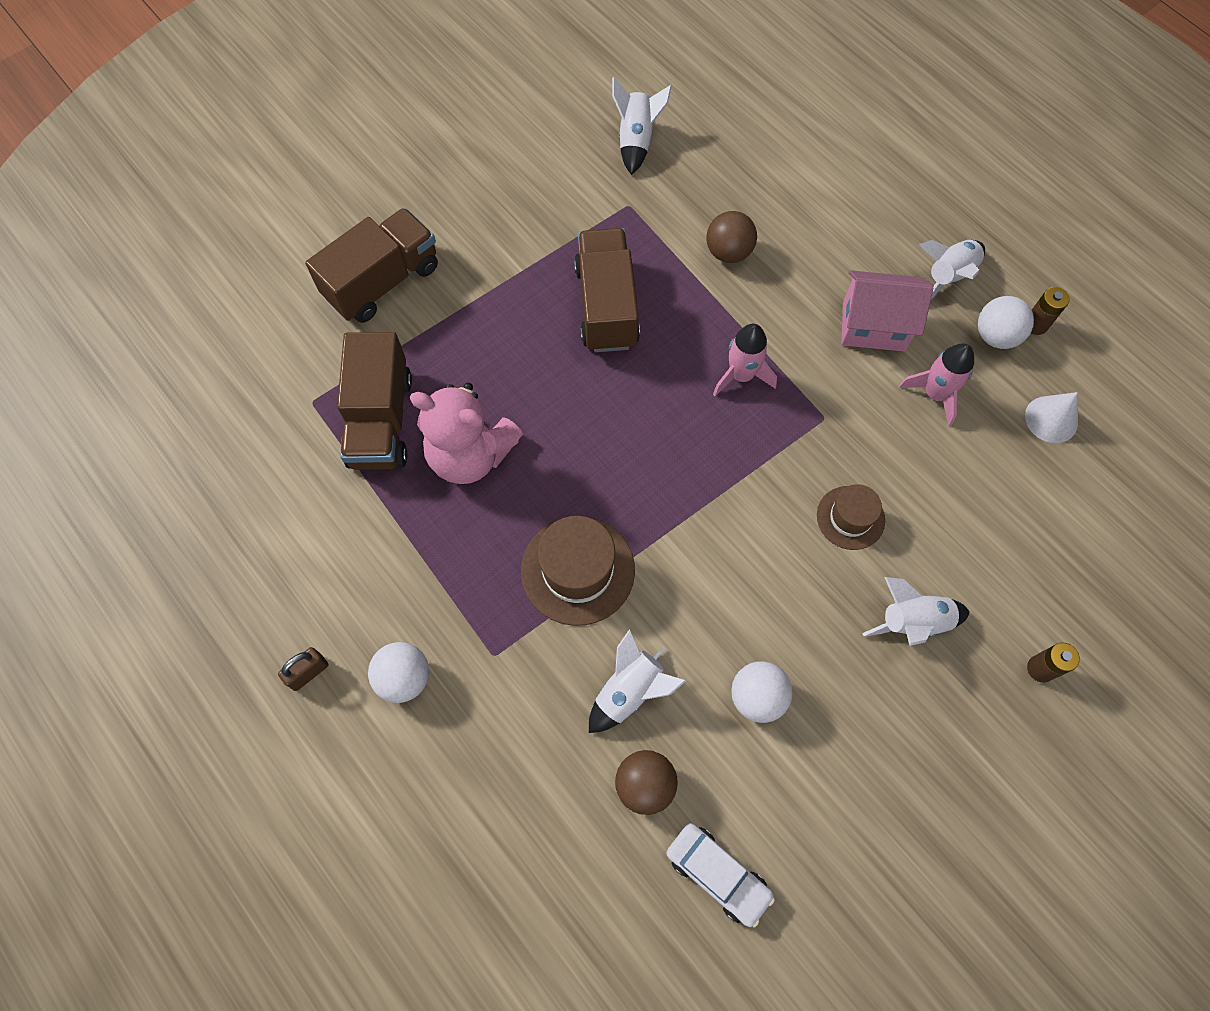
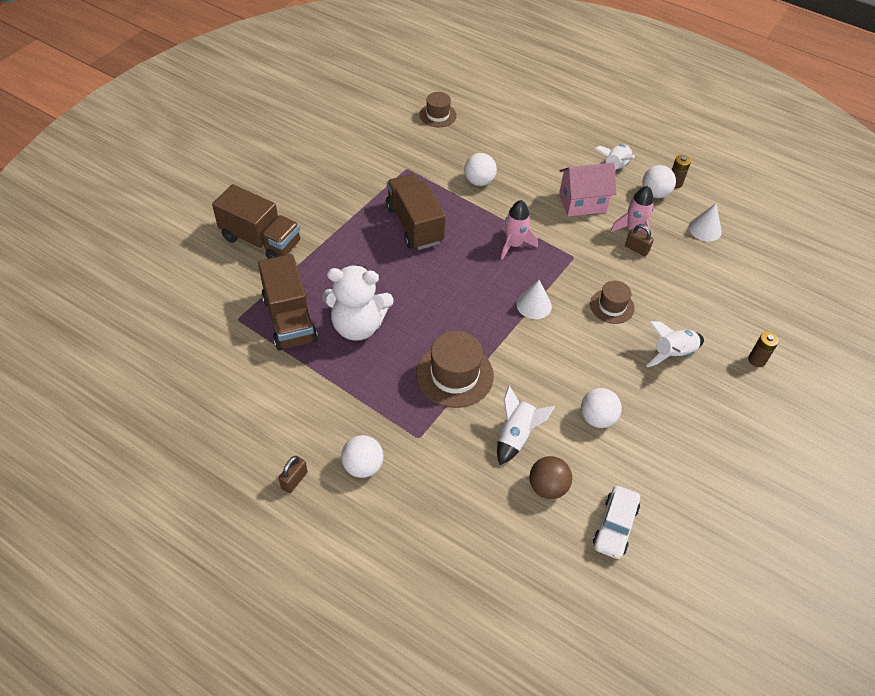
camera: 20 degrees left, 15 degrees down
brown truck [305,208,438,323] -> brown truck turned 90 degrees clockwise [212,184,300,259]
pink teddy bear [410,383,523,484] -> white teddy bear [322,265,393,341]
white rocket [612,77,672,175] -> none
white car [667,823,775,928] -> white car turned 90 degrees clockwise [593,486,640,559]
brown ball [706,211,757,263] -> white ball [464,153,497,186]
none -> brown hat [420,92,457,127]
none -> white cone [516,280,552,319]
none -> brown padlock [625,224,654,256]

